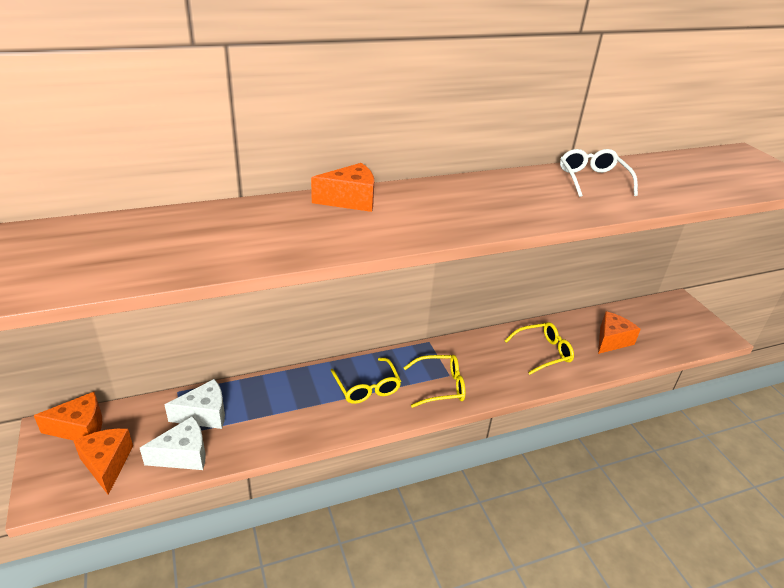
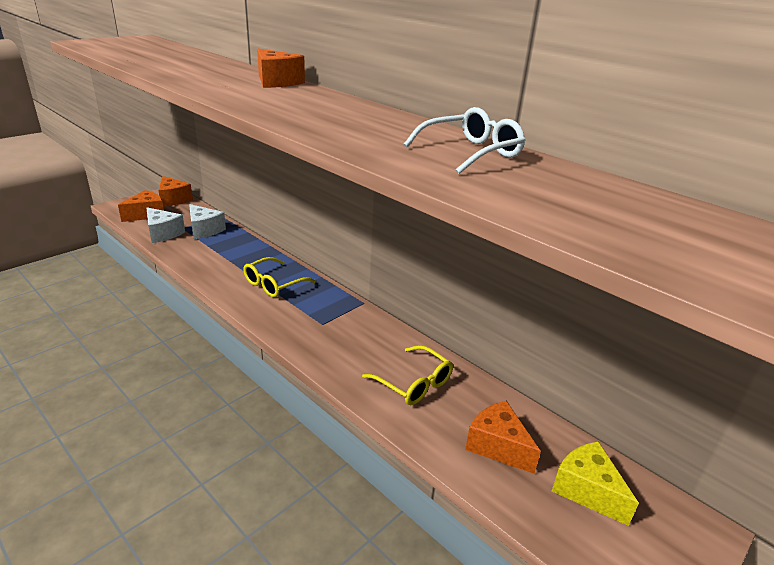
camera: 65 degrees right, 5 degrees down
yellow glasses [404,355,465,408] -> none
orange cheese [598,311,641,354] -> orange cheese turned 150 degrees counterclockwise [465,401,541,474]
none -> yellow cheese [552,442,639,526]

